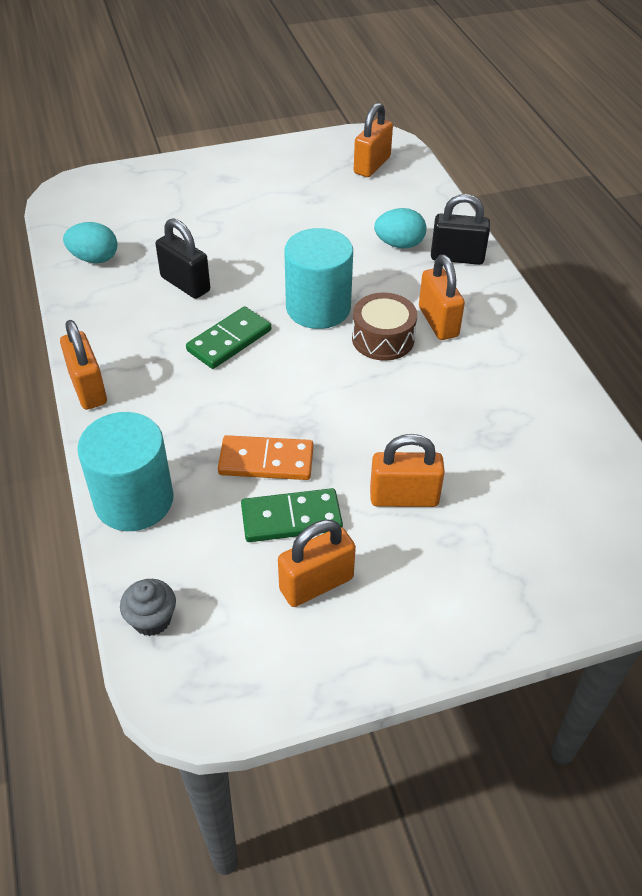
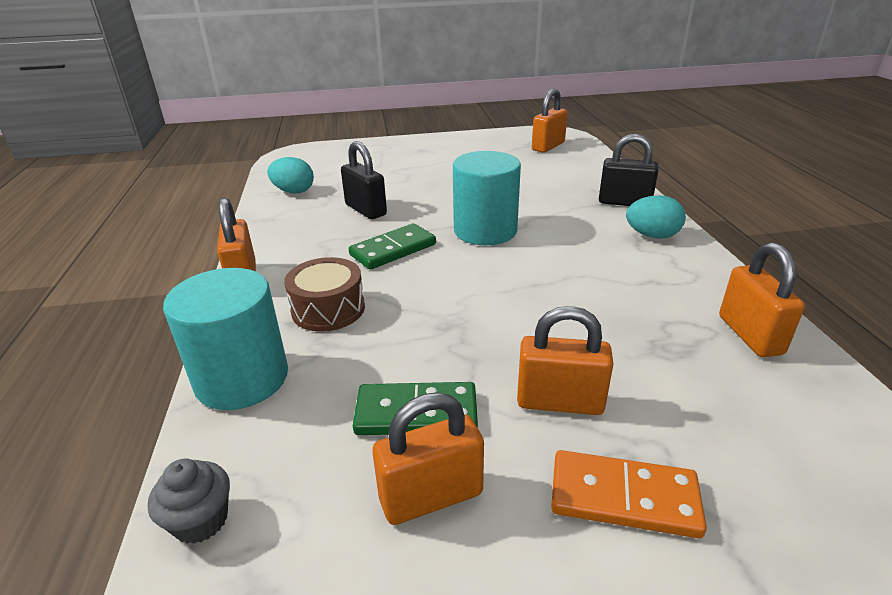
camera: 10 degrees right, 15 degrees down
orange domino [218,435,314,480] -> orange domino moved to [551,450,707,539]
brown drum [352,293,417,361] -> brown drum moved to [284,257,365,331]
turquoise egg [374,208,426,249] -> turquoise egg moved to [626,195,686,239]
orange padlock [419,255,465,340] -> orange padlock moved to [719,243,805,357]

